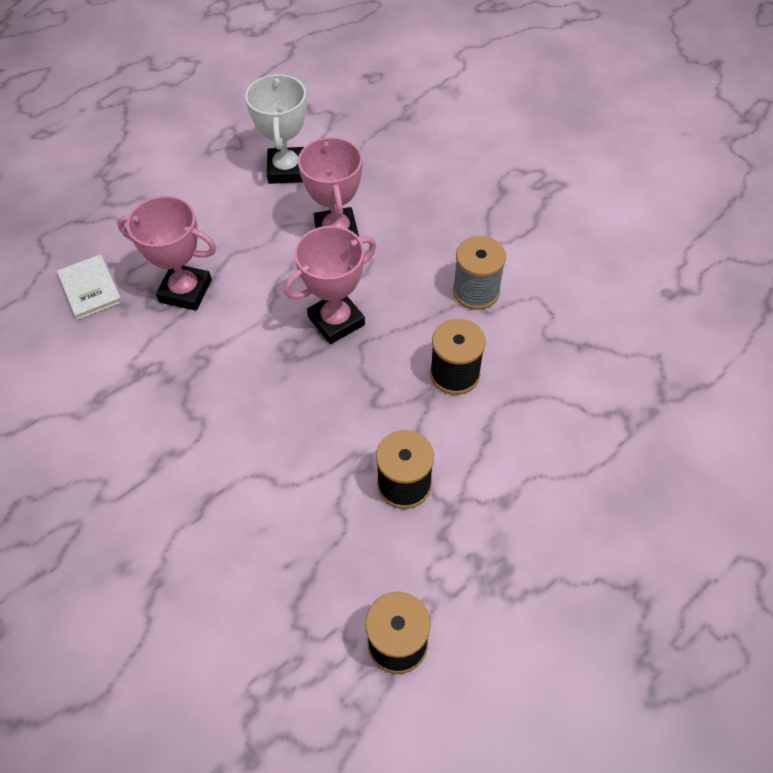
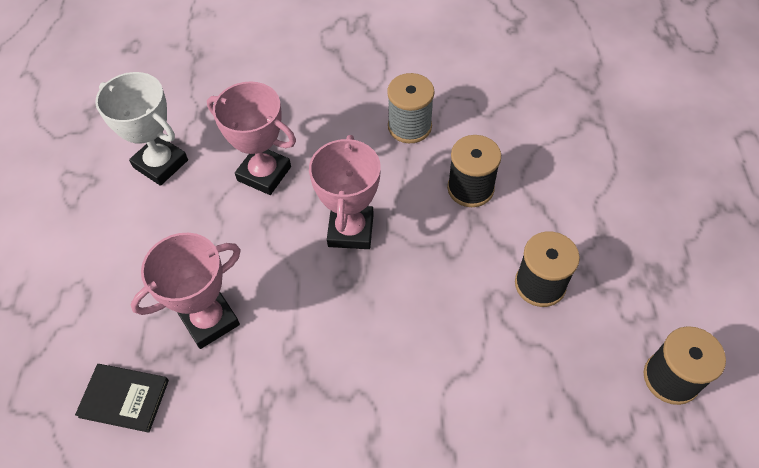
camera: 50 degrees left, 0 degrees up
white book [57,254,122,320] -> black book [75,364,169,433]

